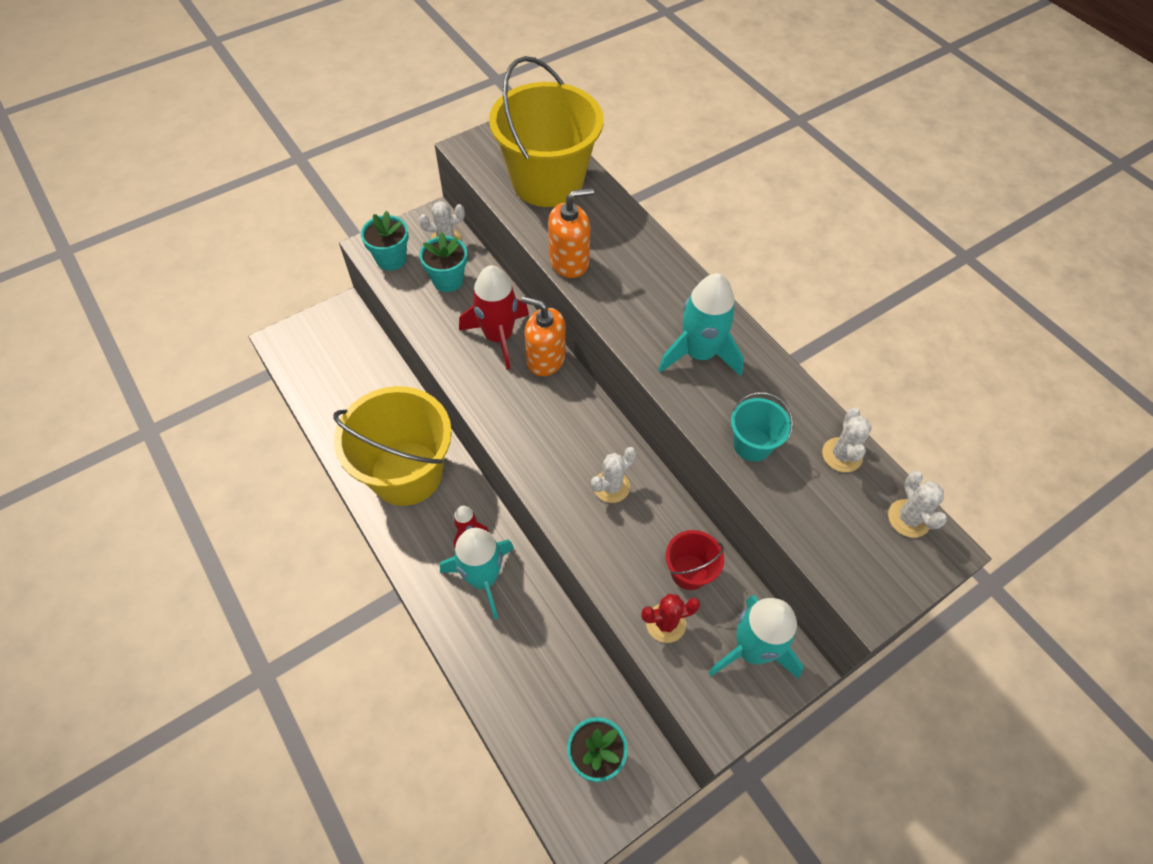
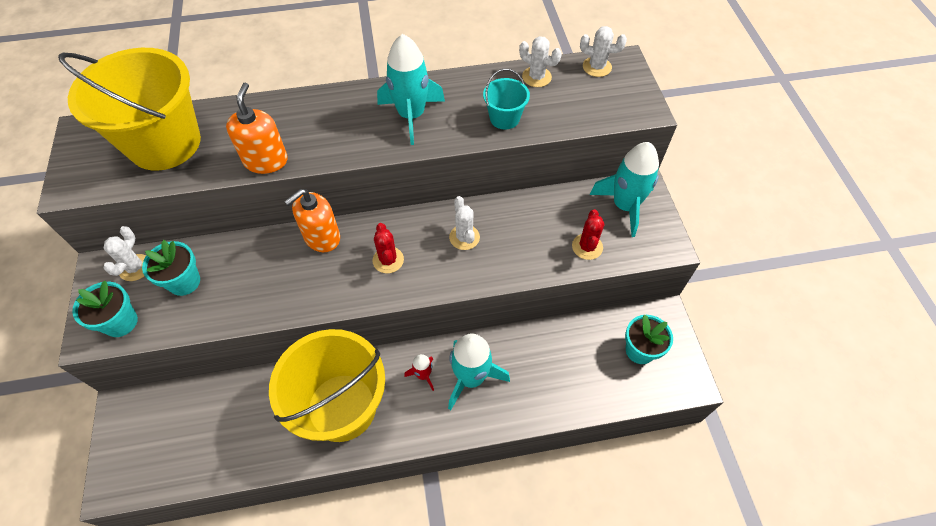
camera: 65 degrees left, 0 degrees up
red rocket [459,265,529,370] -> none
red bucket [666,530,724,590] -> none
none -> red cactus [373,223,404,273]

